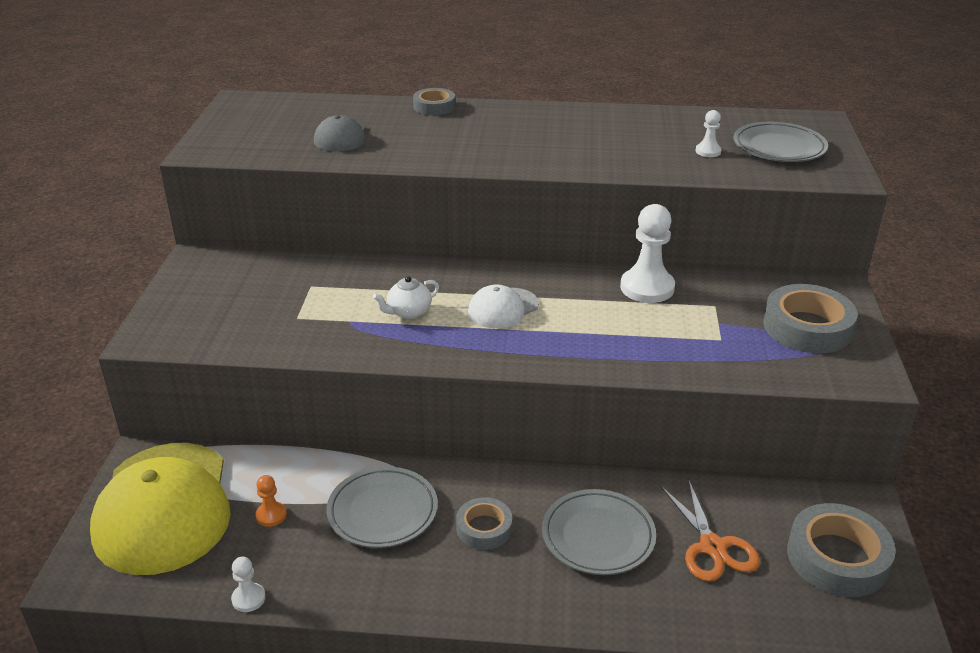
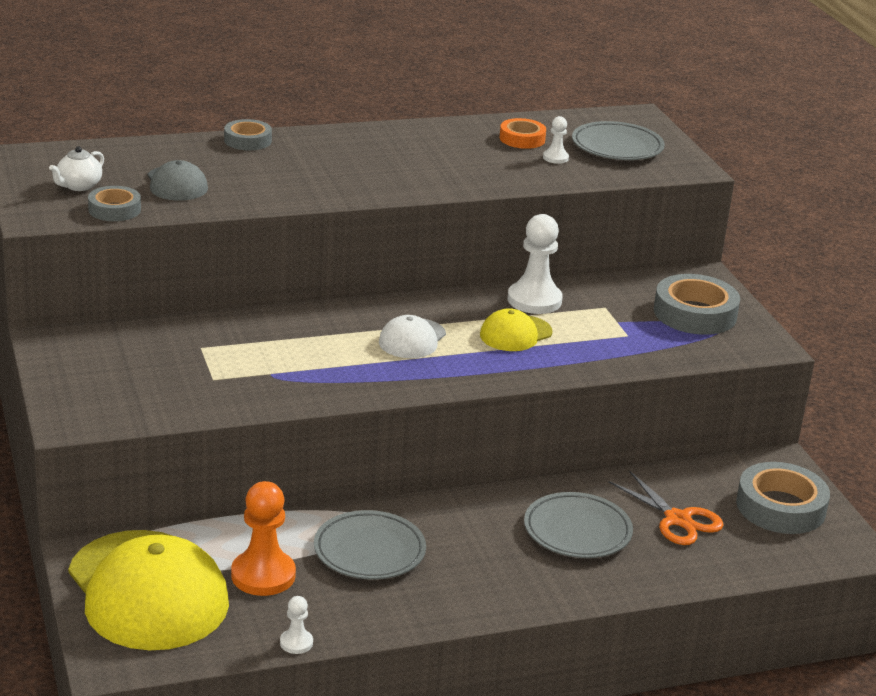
camera: 25 degrees left, 5 degrees down
orange pawn [255,475,287,527] -> orange pawn [231,481,296,596], size x2.04
white teapot [373,276,439,319] -> white teapot moved to [49,146,104,191]
grey tape [456,497,512,550] -> grey tape moved to [88,186,141,221]
none -> yellow cap [480,308,552,351]
none -> orange tape [499,118,546,149]

